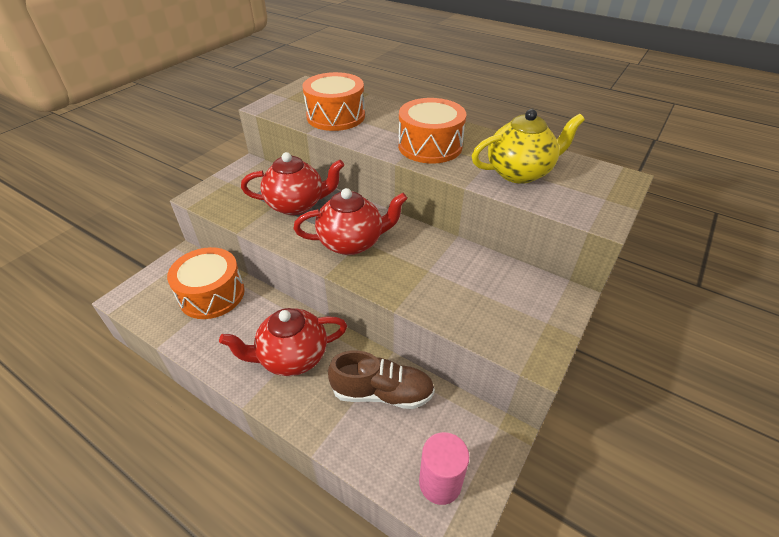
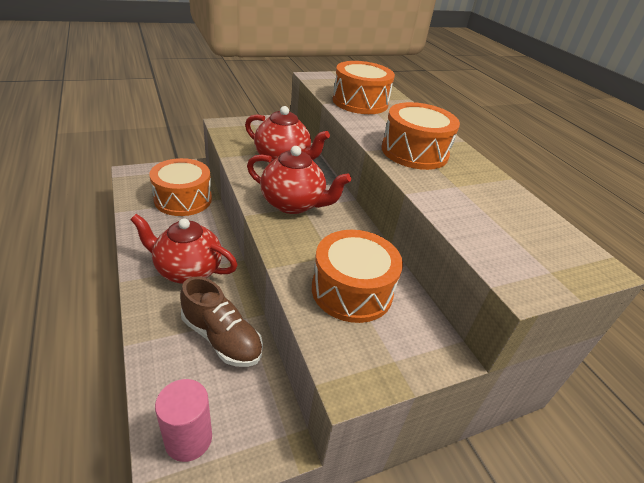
camera: 30 degrees right, 5 degrees down
yellow teapot [472,109,585,184] -> none
none -> orange drum [312,230,403,323]

